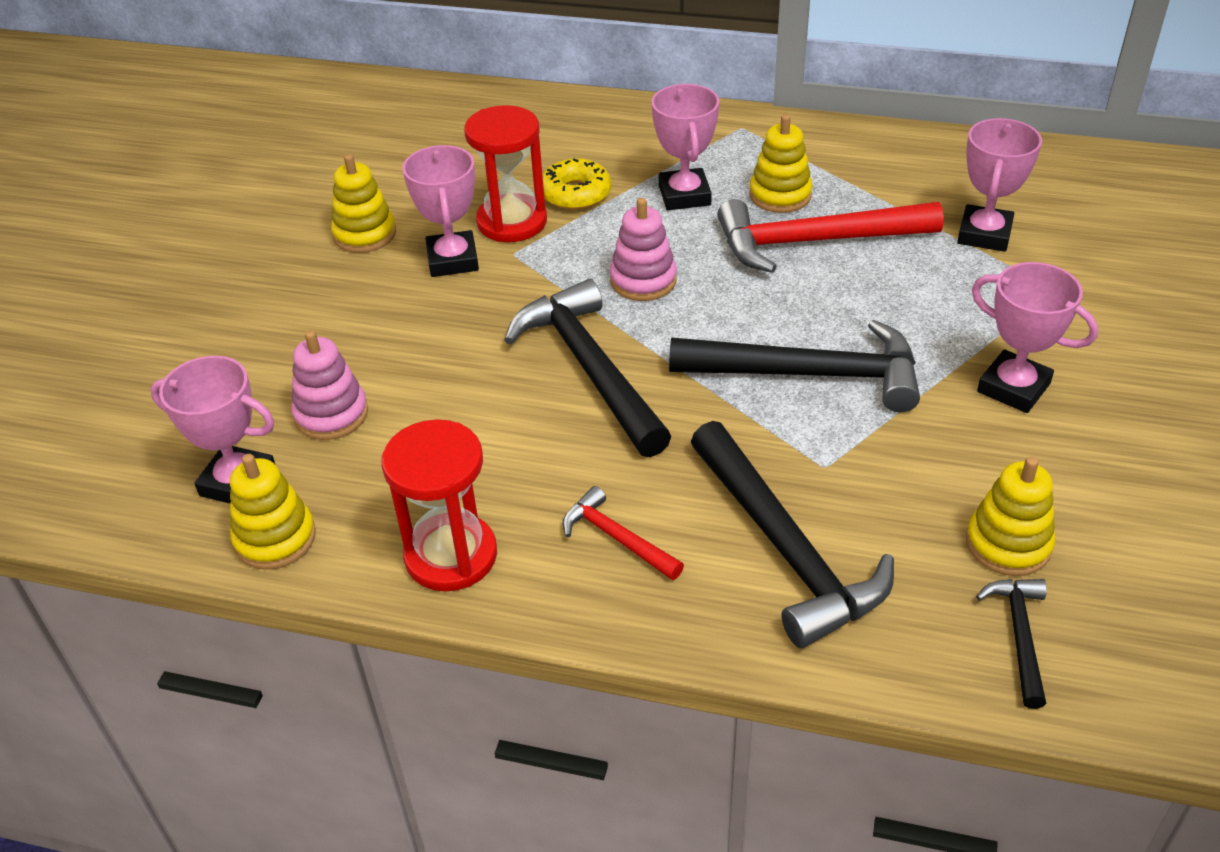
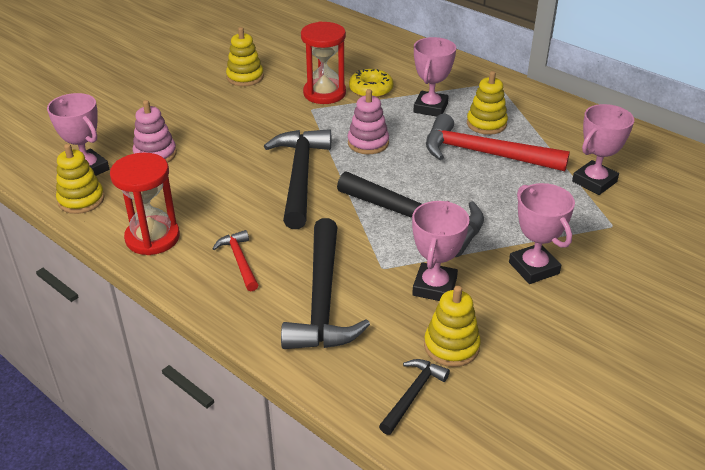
camera: 25 degrees right, 5 degrees down
pink trophy [402,145,479,277] -> pink trophy moved to [412,201,469,301]

